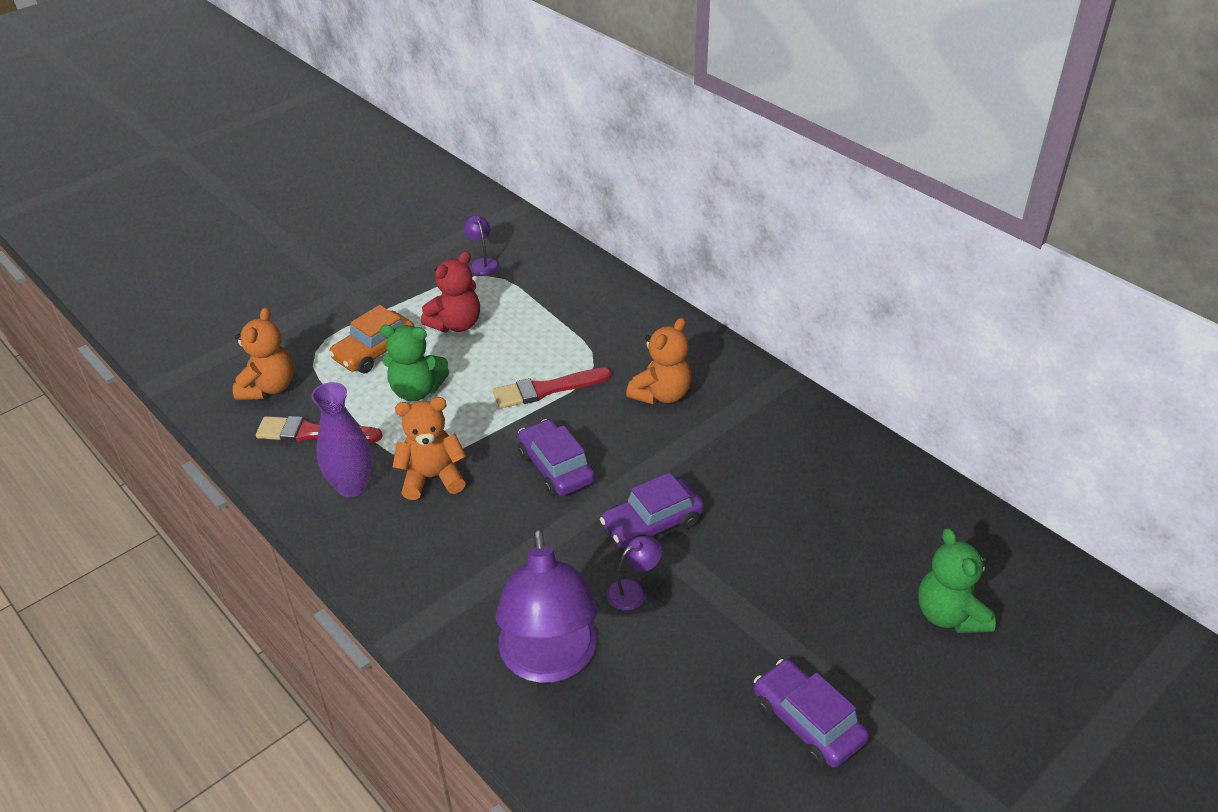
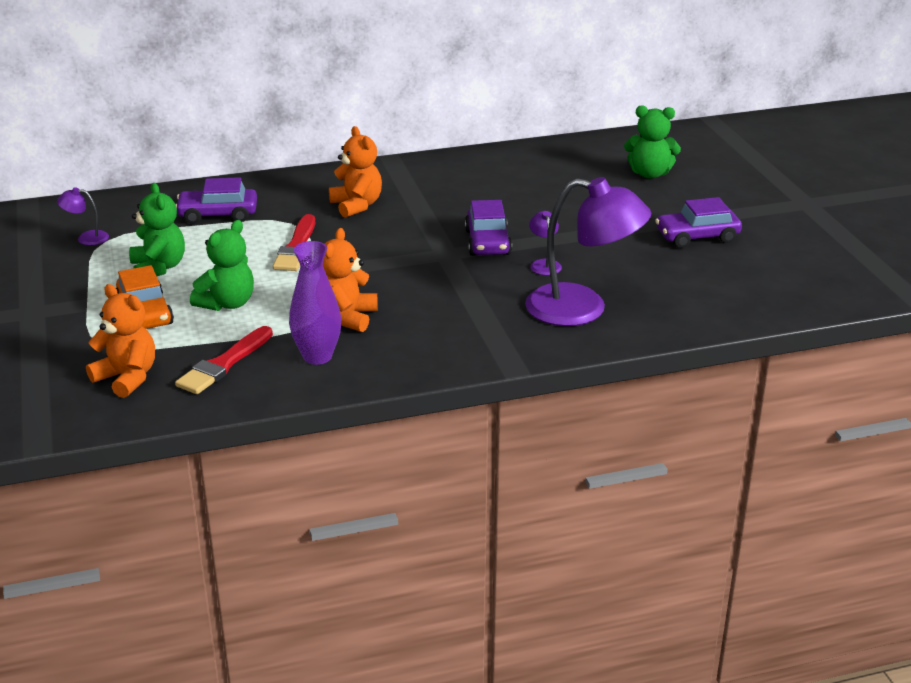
camera: 65 degrees left, 10 degrees down
red teddy bear [421,251,480,332] -> green teddy bear [129,183,185,276]
purple car [517,419,595,496] -> purple car moved to [175,177,257,224]

